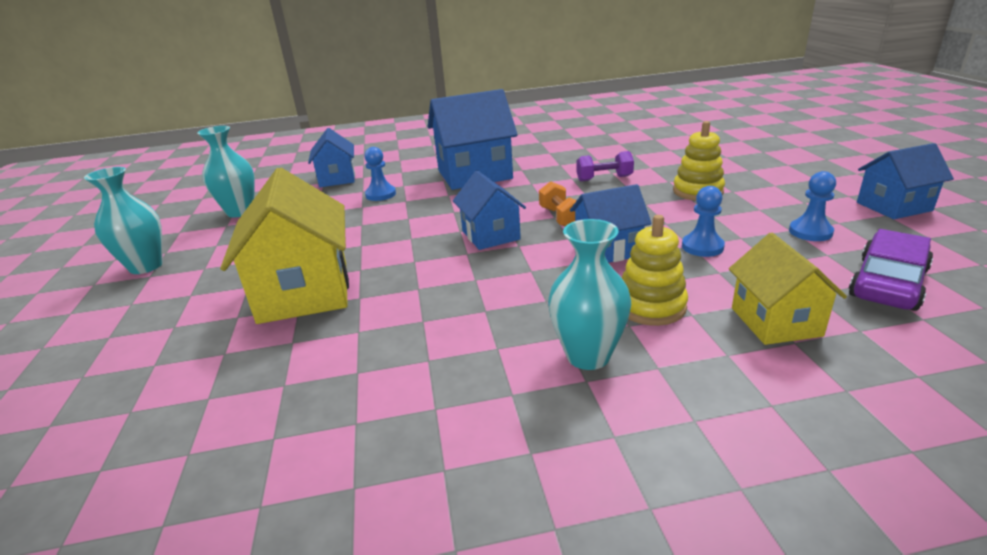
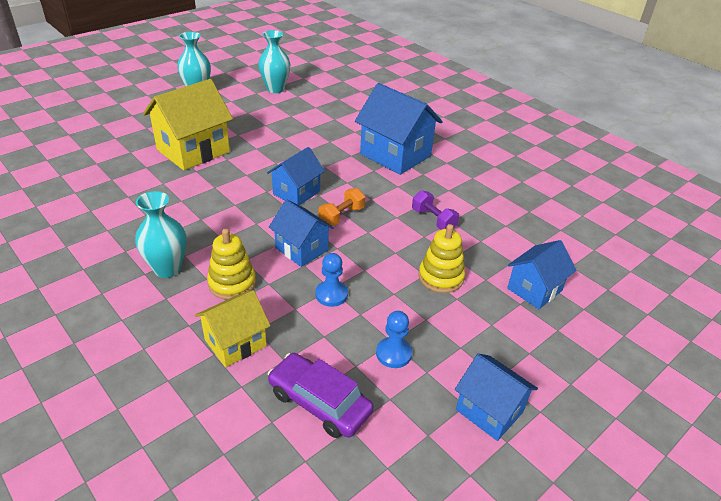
camera: 55 degrees right, 10 degrees up
blue house [308,128,355,187] -> blue house moved to [507,240,576,309]
blue pawn [364,147,396,201] -> none
purple car [848,229,933,311] -> purple car turned 150 degrees counterclockwise [268,353,374,438]

